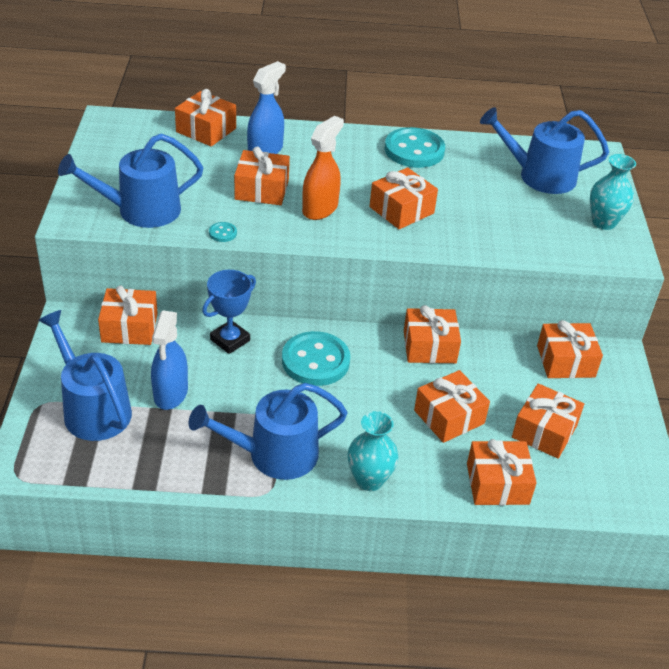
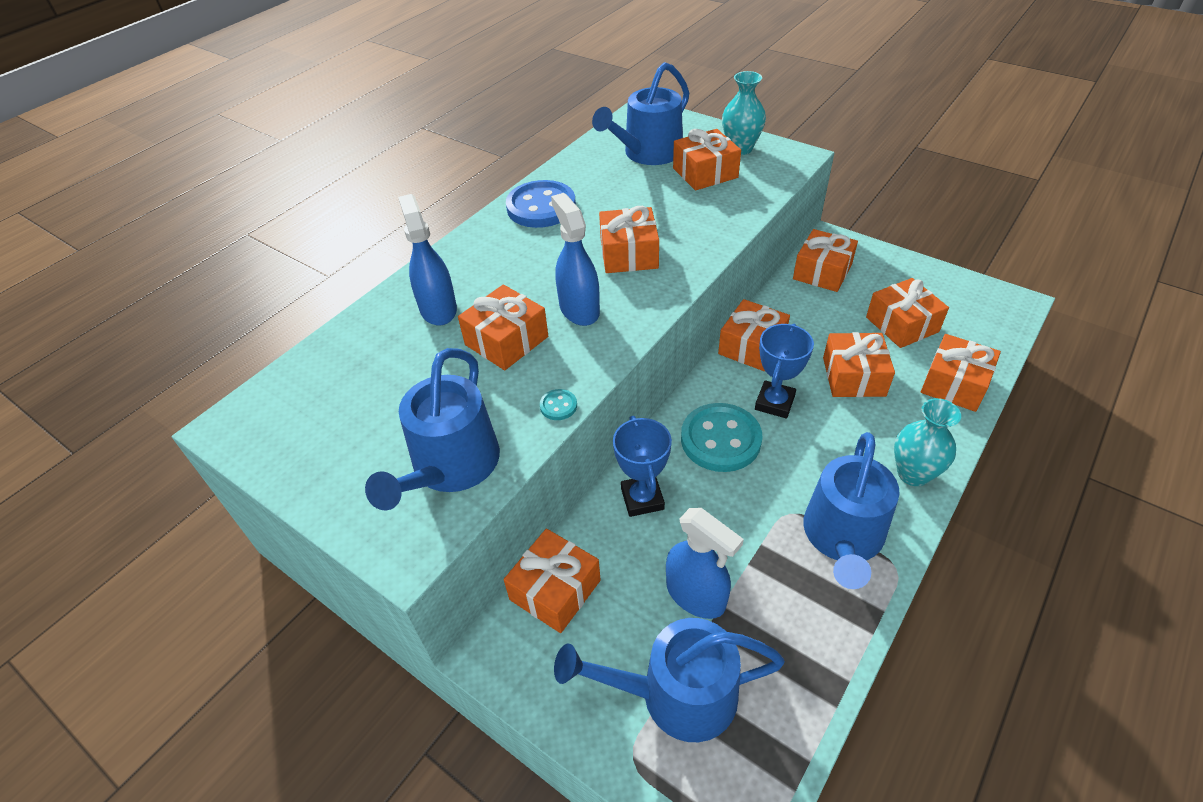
camera: 50 degrees left, 5 degrees up
orange gift [175,89,236,147] -> orange gift moved to [673,129,741,191]
orange spray bottle [302,116,344,220] -> blue spray bottle [551,193,600,326]
turquoise button [385,127,445,168] -> blue button [506,180,576,228]
none -> blue trophy [755,324,814,419]

